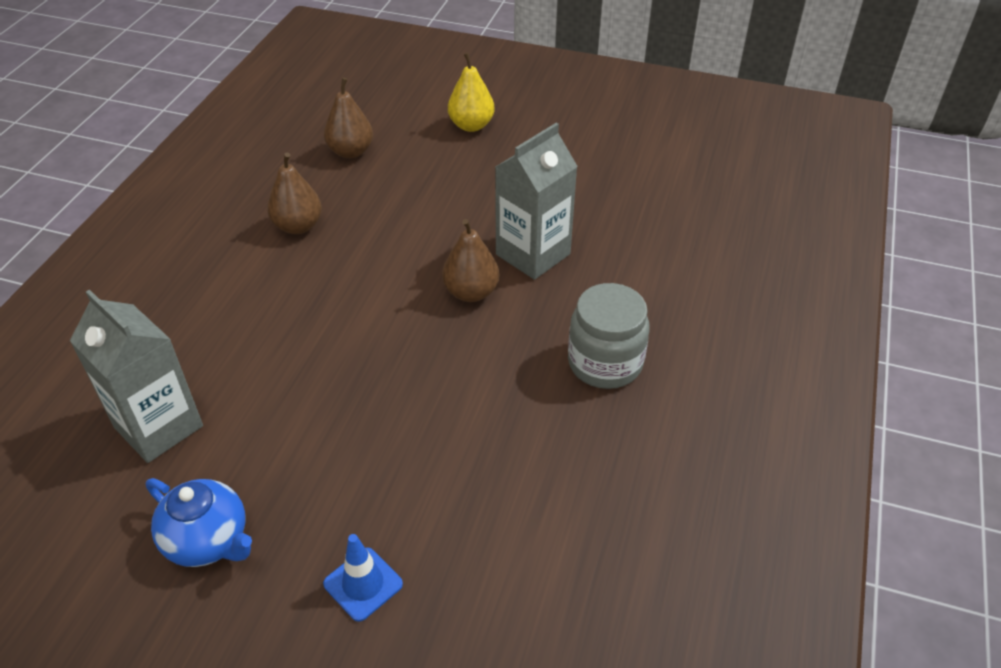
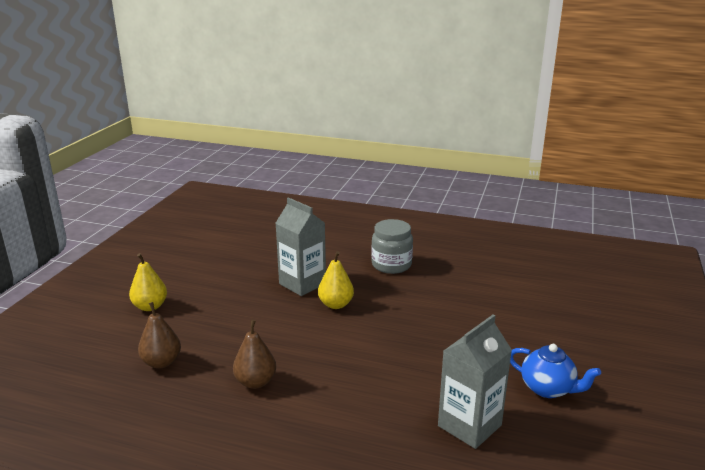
camera: 90 degrees left, 20 degrees down
blue teapot [146,478,252,567] -> blue teapot turned 90 degrees clockwise [510,344,601,398]
blue traffic cone [323,534,403,622] -> none
brown pear [442,219,500,302] -> yellow pear [318,251,354,309]

